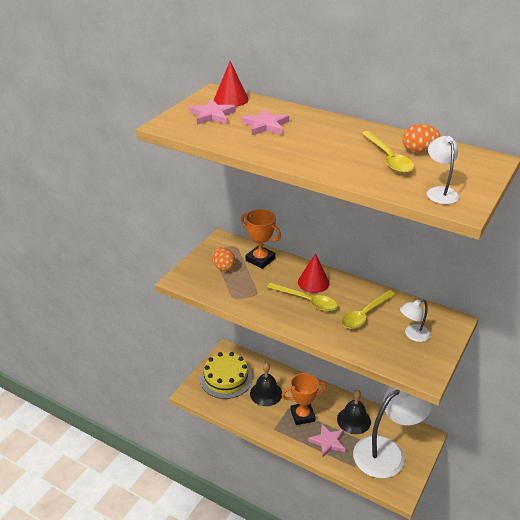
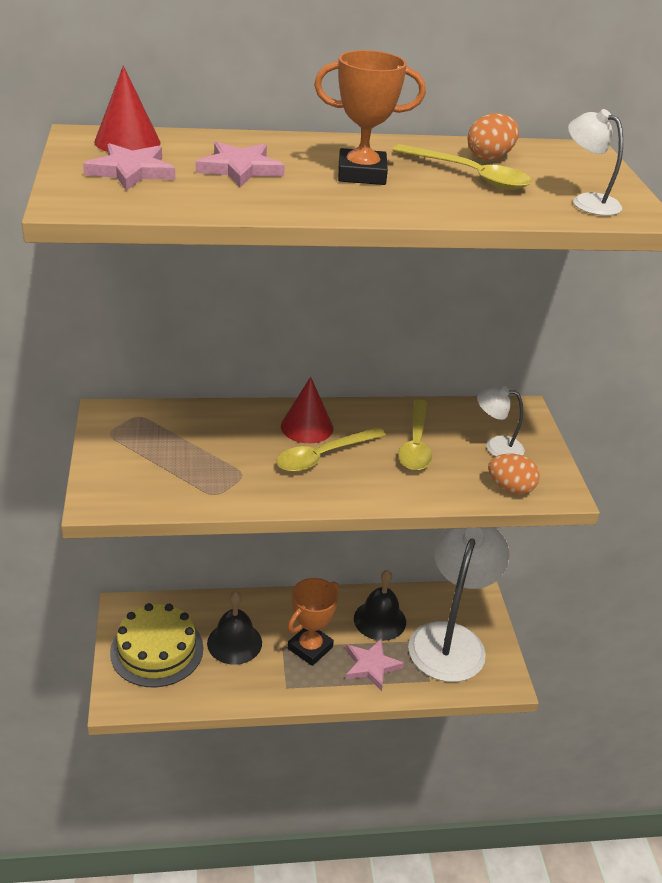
camera: 40 degrees left, 0 degrees up
orange egg [212,247,236,271] -> orange egg moved to [488,454,540,494]
orange trophy [241,209,281,269] -> orange trophy moved to [314,50,426,185]
yellow spoon [267,282,338,311] -> yellow spoon turned 150 degrees clockwise [276,427,386,472]
white lamp [400,299,431,342] -> white lamp turned 75 degrees clockwise [477,386,525,457]

